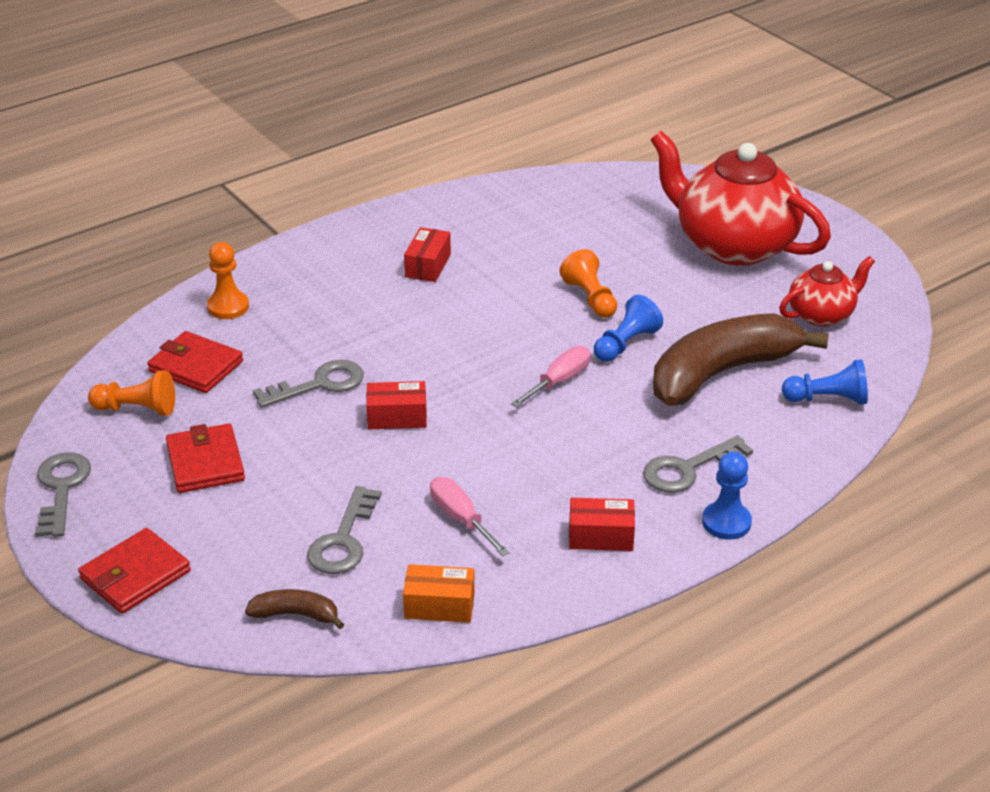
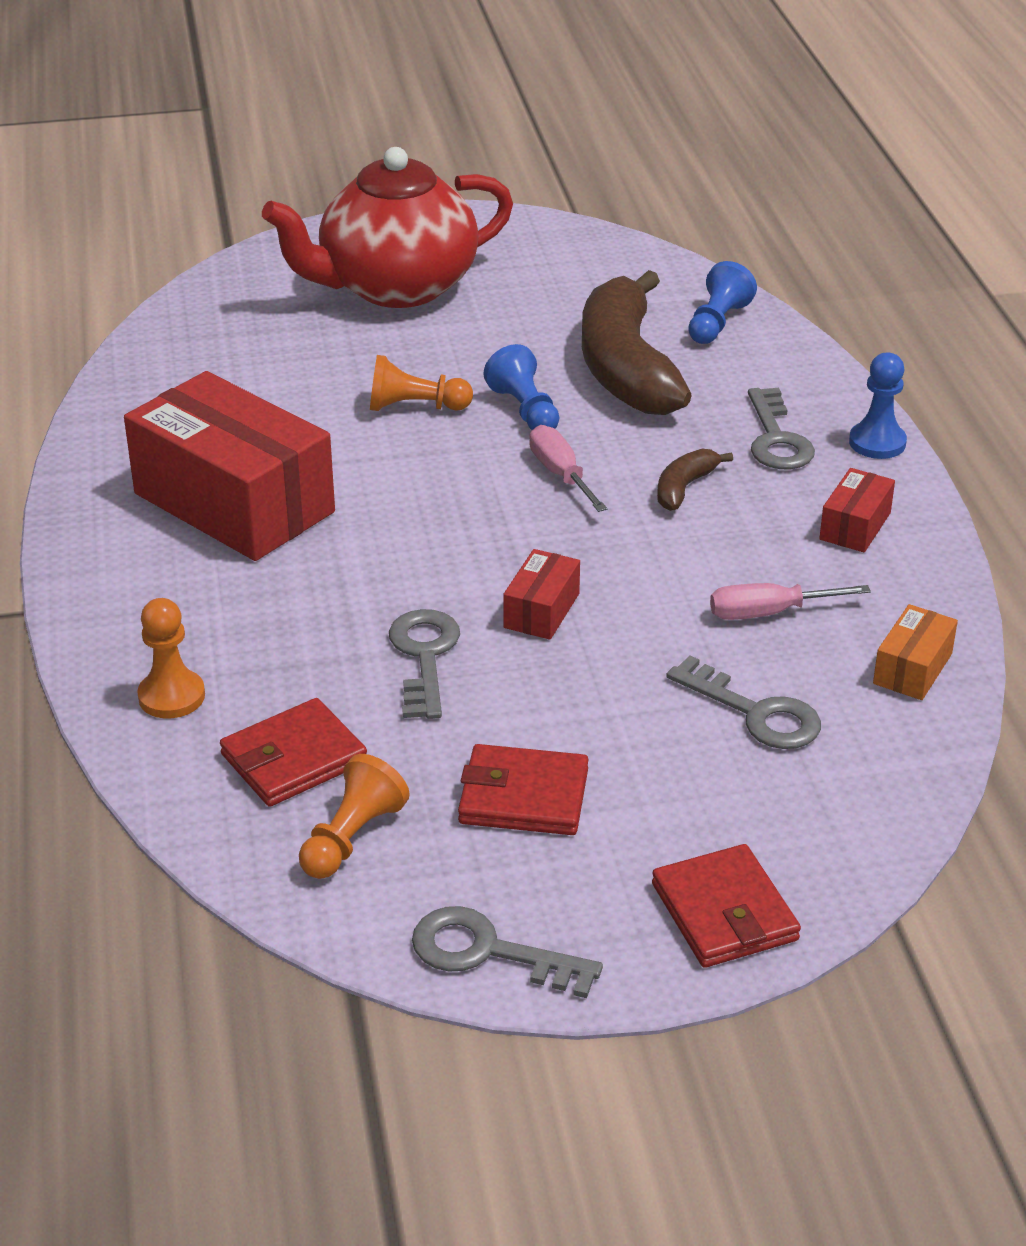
camera: 65 degrees left, 0 degrees up
brown banana [245,589,344,629] -> brown banana moved to [657,449,733,511]
red box [404,227,451,282] -> red box [124,371,335,561], size x2.35
red teapot [779,256,875,327] -> none

